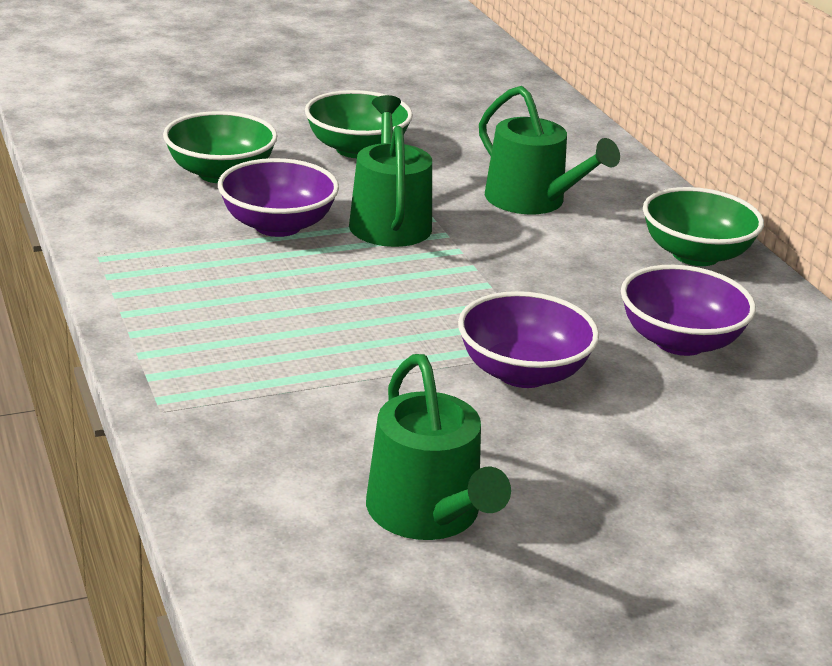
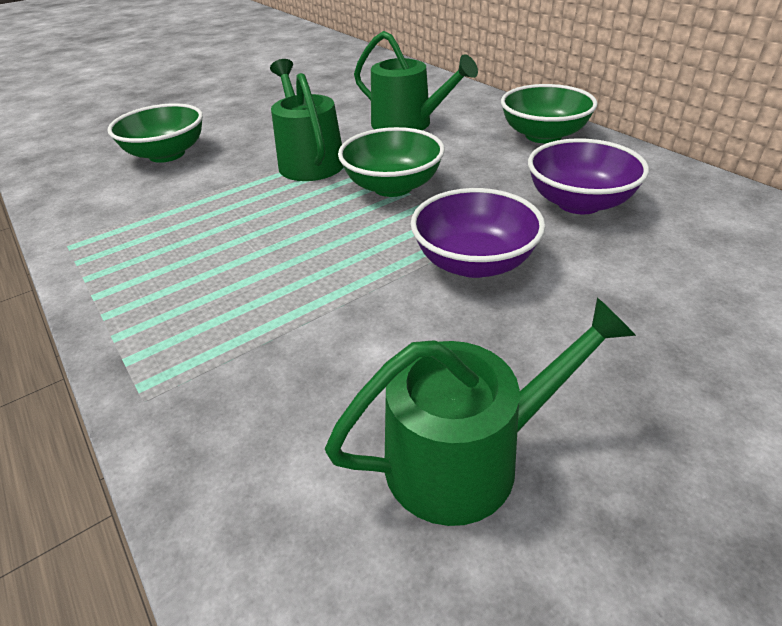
camera: 10 degrees left, 10 degrees up
purple bowl [218,158,339,237] -> none
green bowl [305,90,413,158] -> green bowl moved to [338,127,445,197]
green watering can [366,354,511,540] -> green watering can turned 75 degrees counterclockwise [325,298,636,526]

